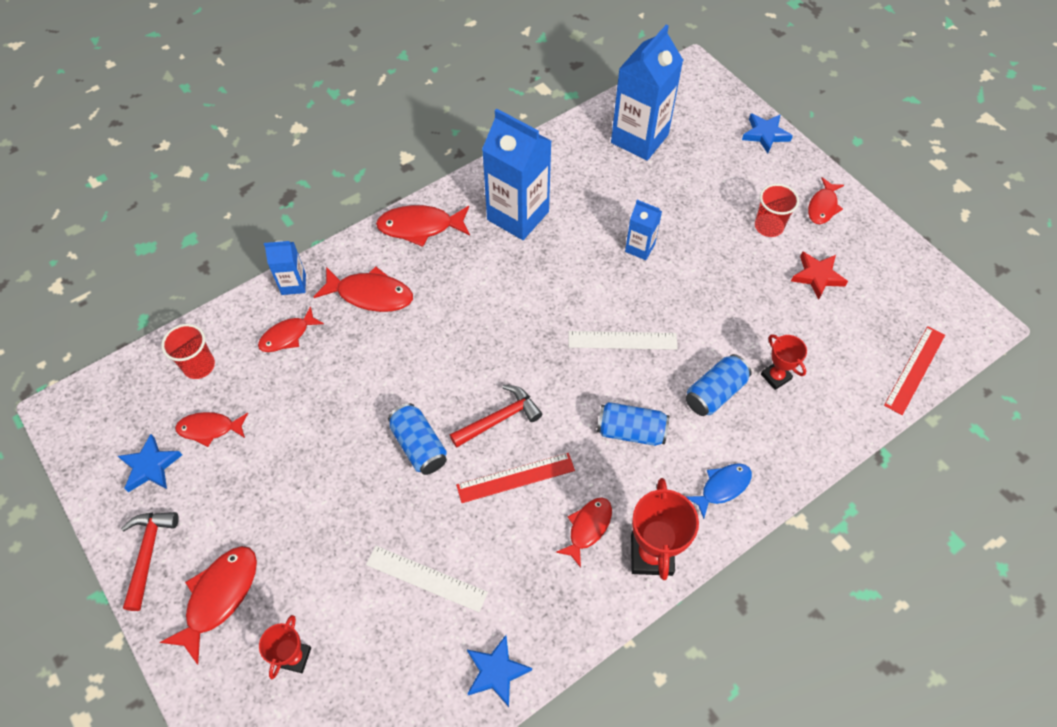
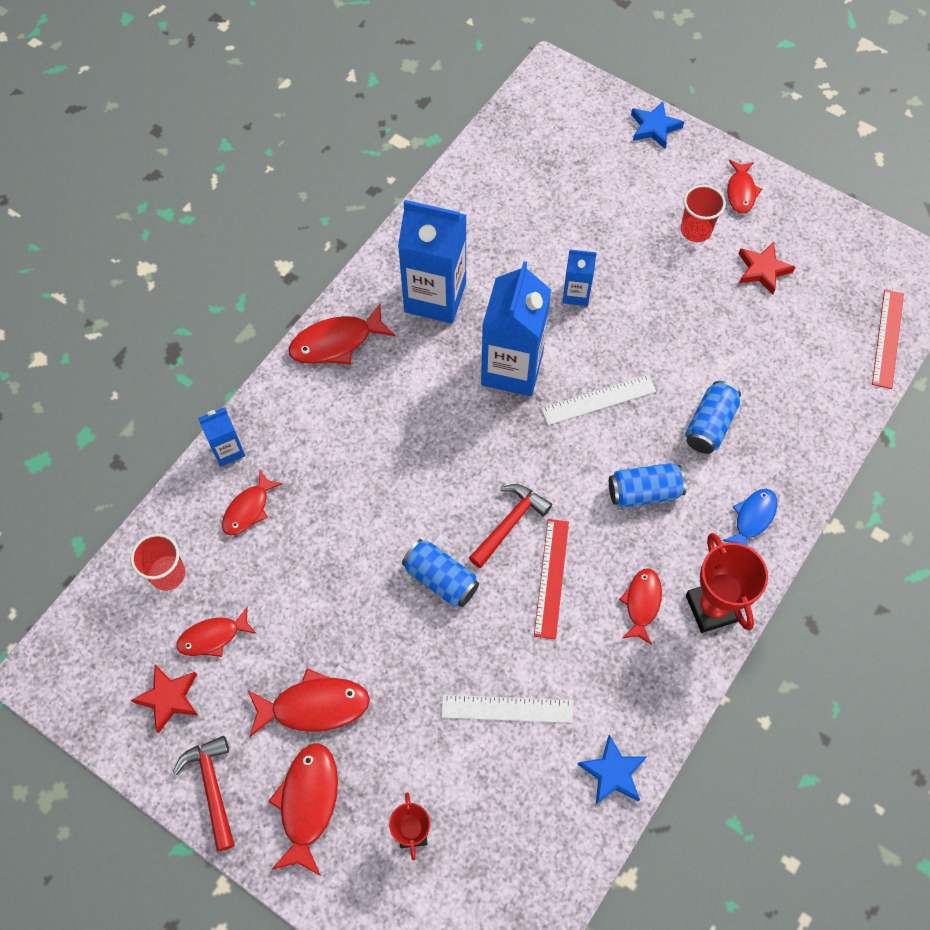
camera: 20 degrees left, 5 degrees up
blue star [118,434,182,492] -> red star [131,665,198,733]
red fish [314,266,413,312] -> red fish moved to [248,669,370,737]
red ruler [456,453,575,503] -> red ruler turned 45 degrees counterclockwise [534,519,569,639]
blue carton [611,24,683,161] -> blue carton moved to [481,261,551,396]
red trophy [761,334,807,390] -> none

